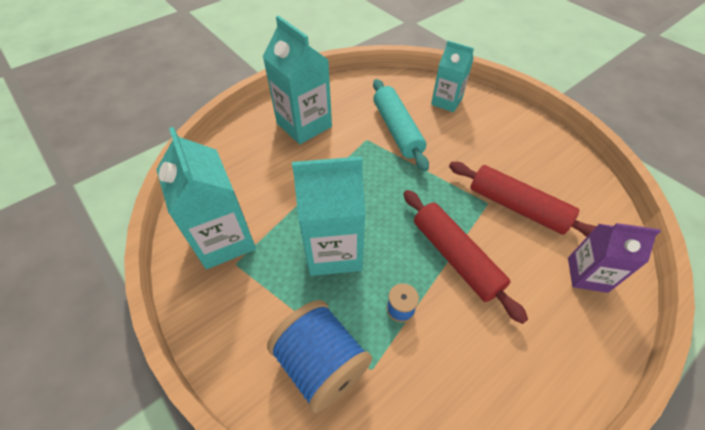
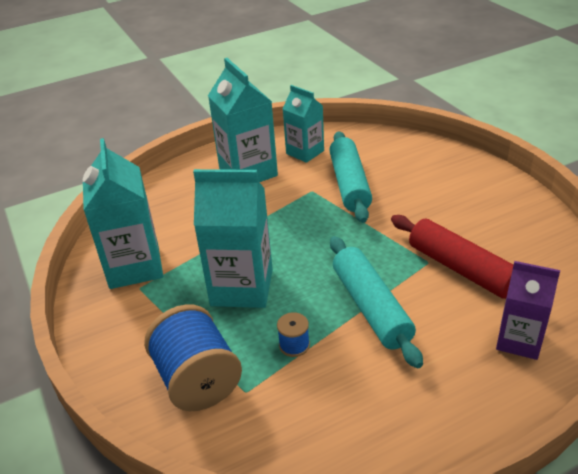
camera: 15 degrees right, 15 degrees down
red rolling pin [404,190,528,324] -> turquoise rolling pin [330,236,423,368]
turquoise carton [431,41,474,112] -> turquoise carton moved to [283,85,324,163]

